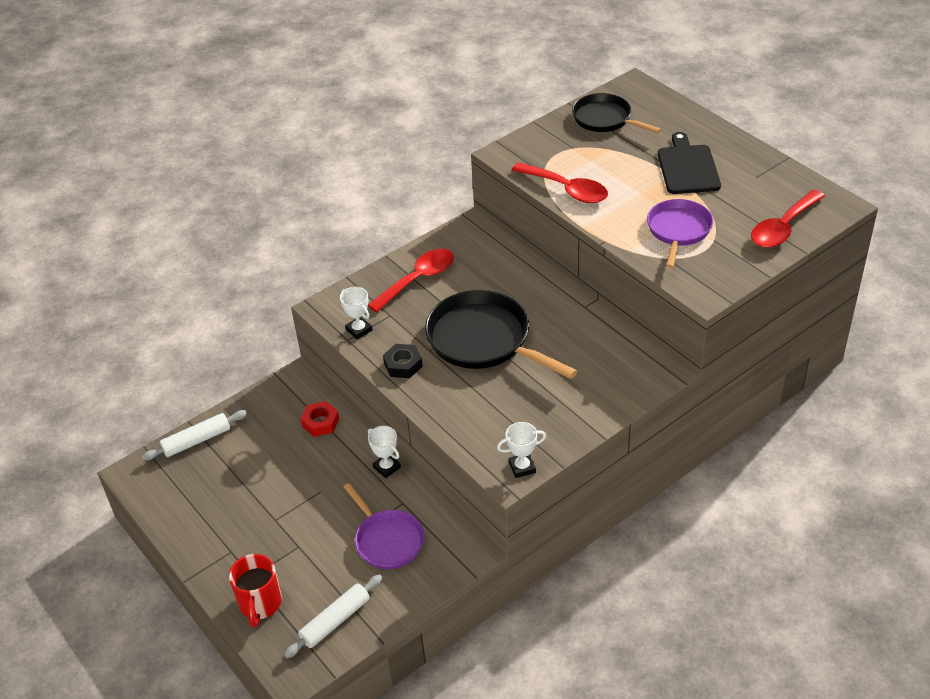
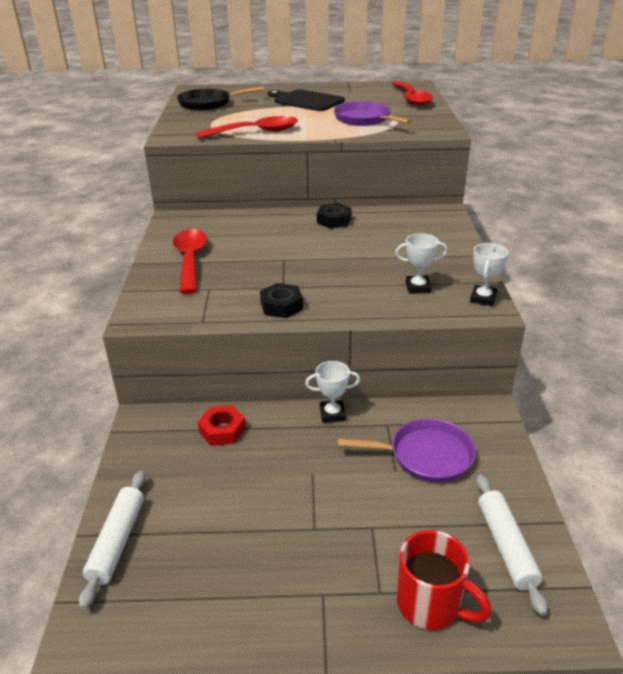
camera: 55 degrees left, 10 degrees down
white trophy [340,287,372,339] -> white trophy moved to [395,233,448,294]
black pan [425,290,577,379] -> none
none -> black nut [317,203,352,229]

